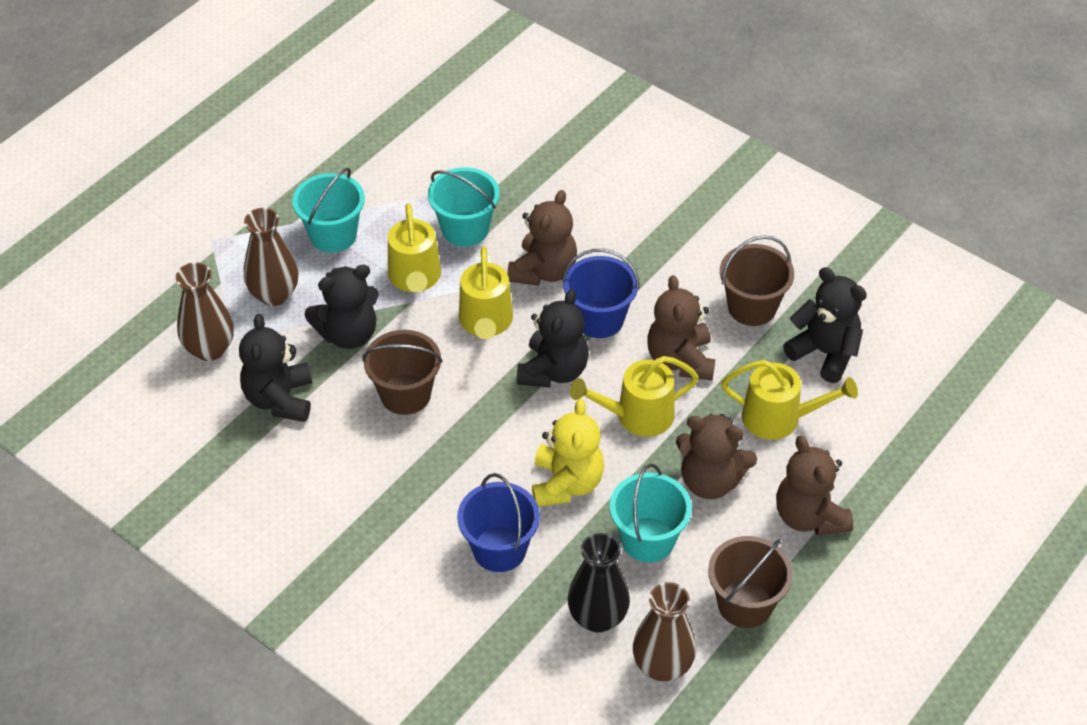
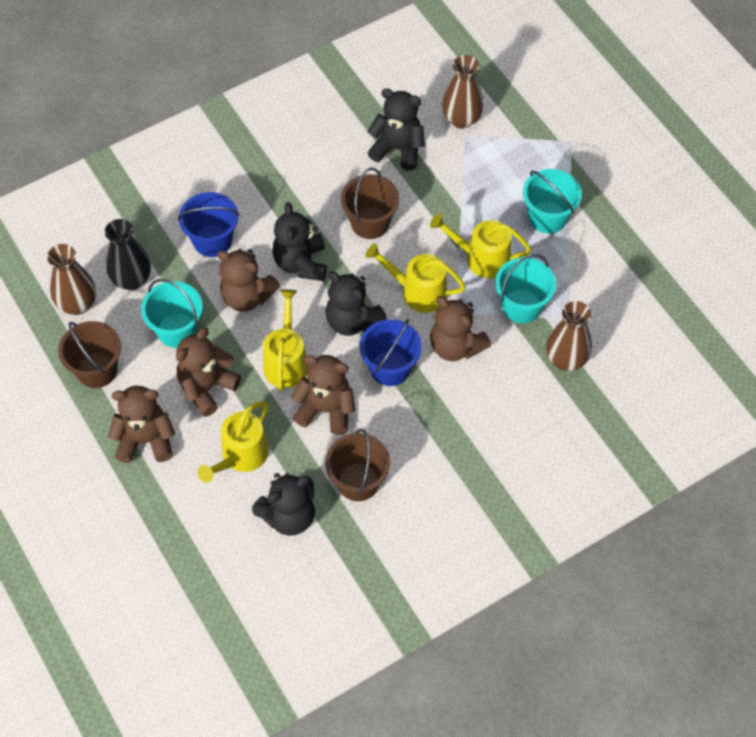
camera: 110 degrees right, 10 degrees up
brown vase [244,208,298,306] -> brown vase moved to [546,301,592,371]
black teddy bear [304,265,379,349] -> black teddy bear moved to [272,202,327,281]
yellow teddy bear [532,399,604,507] -> brown teddy bear [217,249,280,312]

